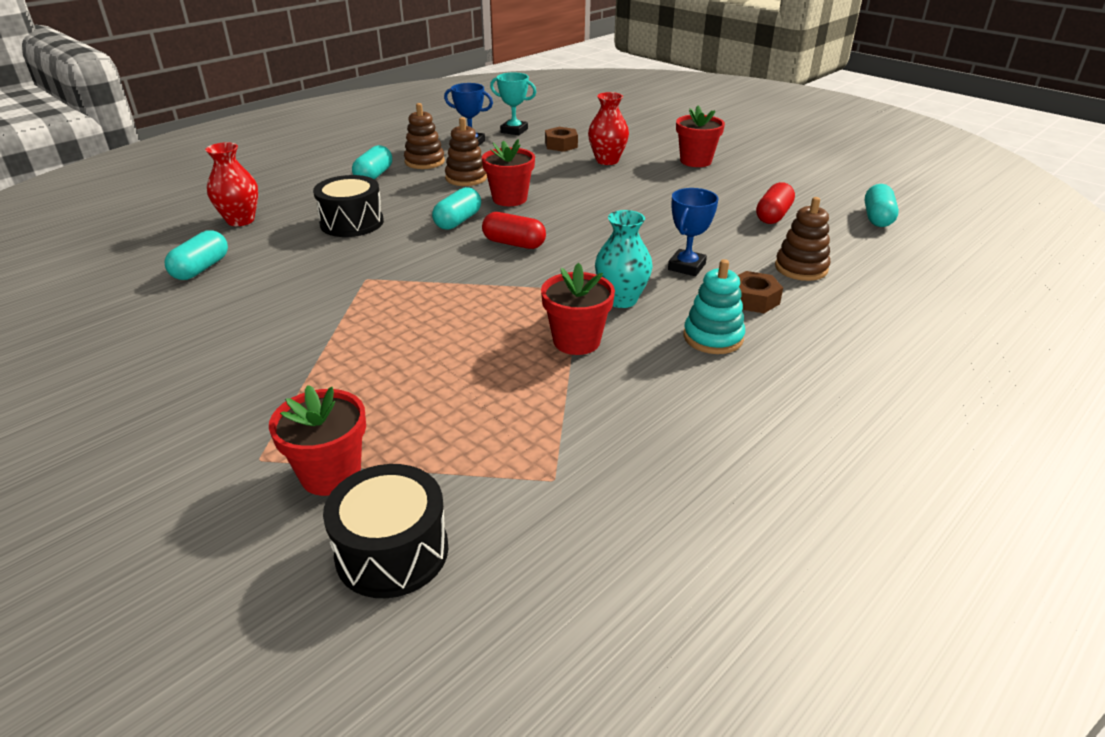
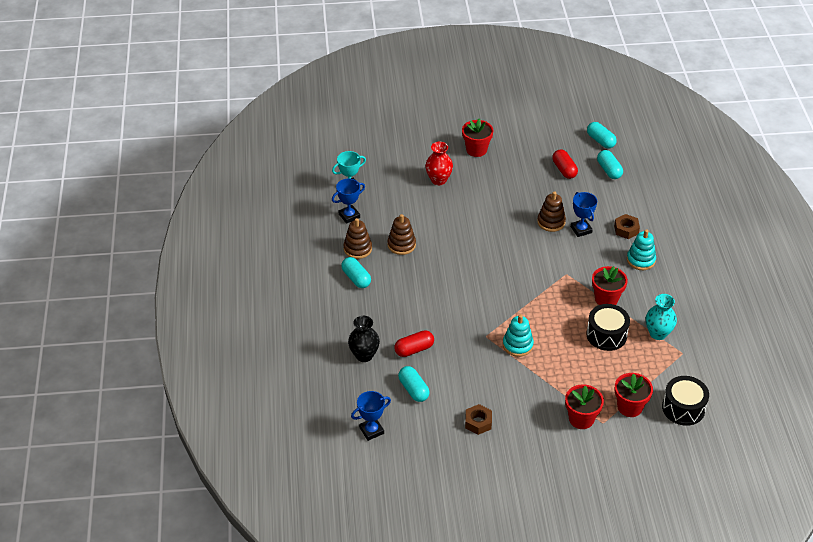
camera: 50 degrees left, 10 degrees up
red vase [205,142,258,226] -> black vase [348,316,380,362]
black drum [313,175,384,237] -> black drum moved to [586,304,630,351]
turquoise capsule [432,187,481,230] -> turquoise capsule moved to [597,150,623,179]
red flower pot [482,139,535,206] -> red flower pot moved to [565,384,604,429]
red capsule [482,212,546,249] -> red capsule moved to [394,330,434,357]
brown nut [545,127,578,152] -> brown nut moved to [465,404,492,435]
turquoise vase [595,210,652,308] -> turquoise vase moved to [646,294,677,340]
brown stacking toy [775,197,830,281] -> brown stacking toy moved to [537,191,566,232]
none -> blue trophy [351,391,391,441]
none -> turquoise stacking toy [503,314,534,357]

